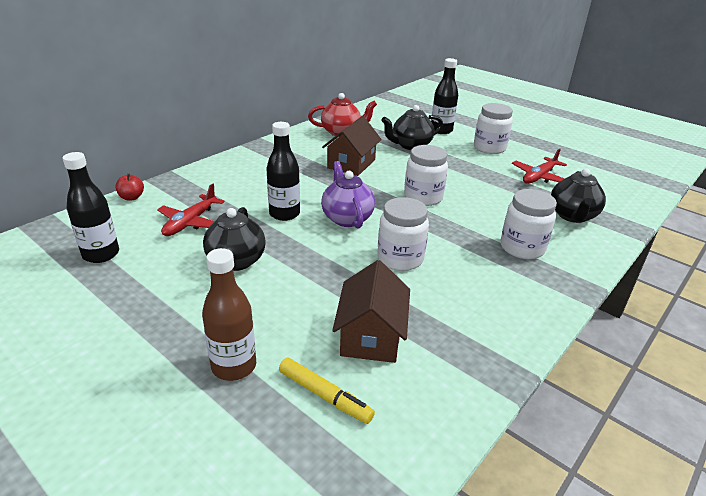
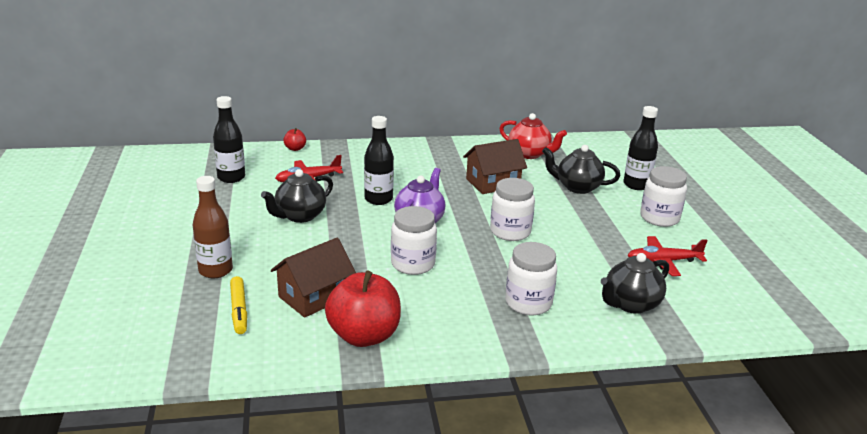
camera: 40 degrees right, 5 degrees down
none -> red apple [325,271,401,347]

